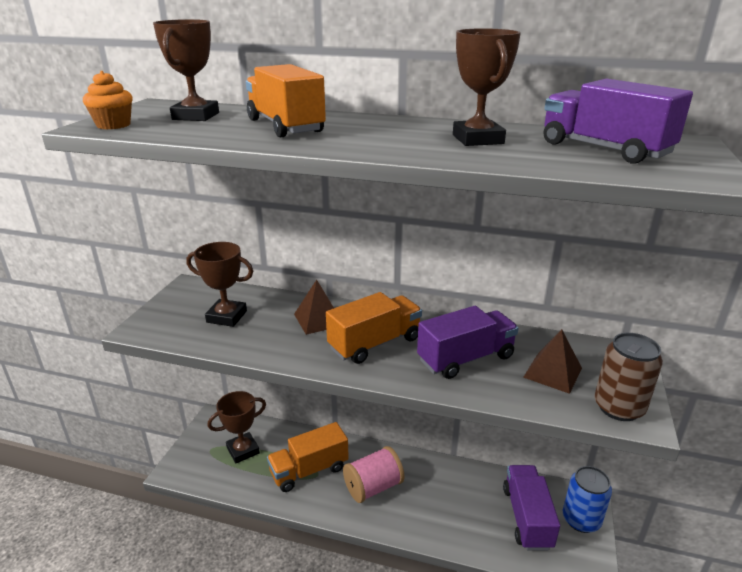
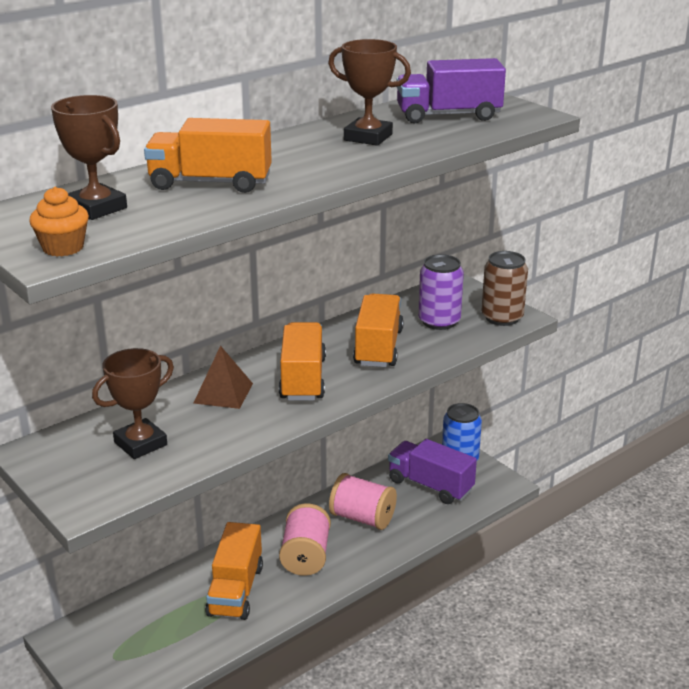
camera: 55 degrees left, 0 degrees up
brown trophy [208,391,266,463] -> none
purple truck [417,306,519,379] -> orange truck [353,293,404,367]
brown pyramid [523,329,582,394] -> purple can [418,254,464,330]
none -> pink spool [329,473,397,530]

